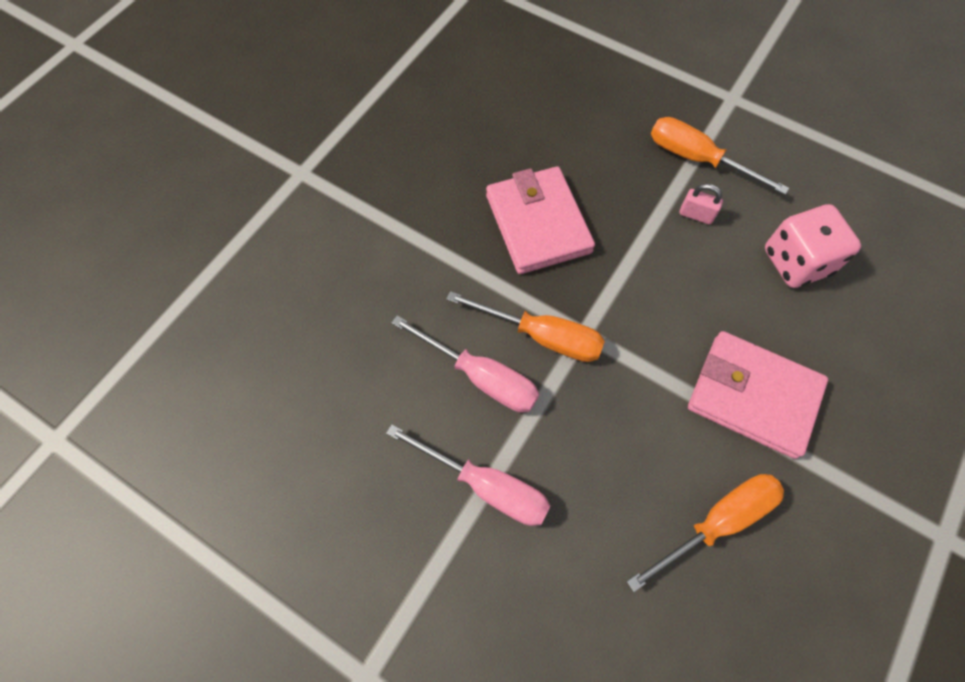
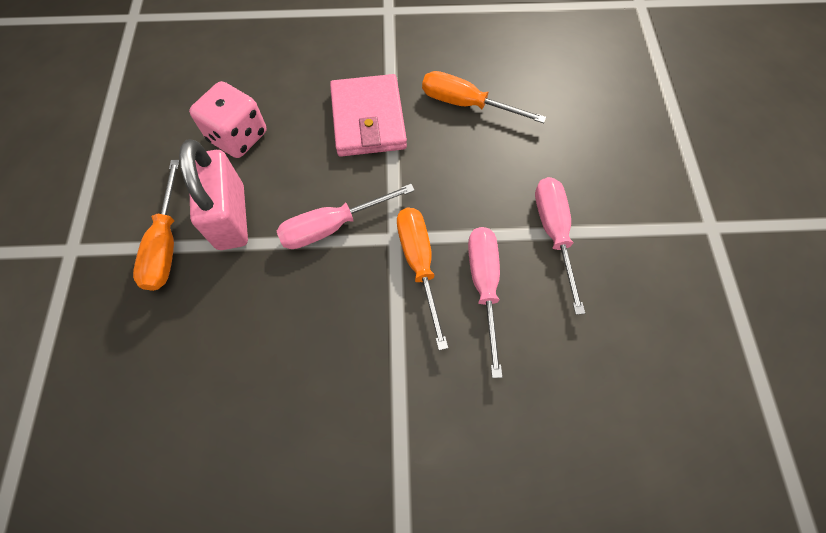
camera: 125 degrees left, 0 degrees up
pink wallet [486,166,595,274] -> none
pink padlock [679,184,723,225] -> pink padlock [179,139,248,250], size x2.35
none -> pink screwdriver [277,184,415,249]

